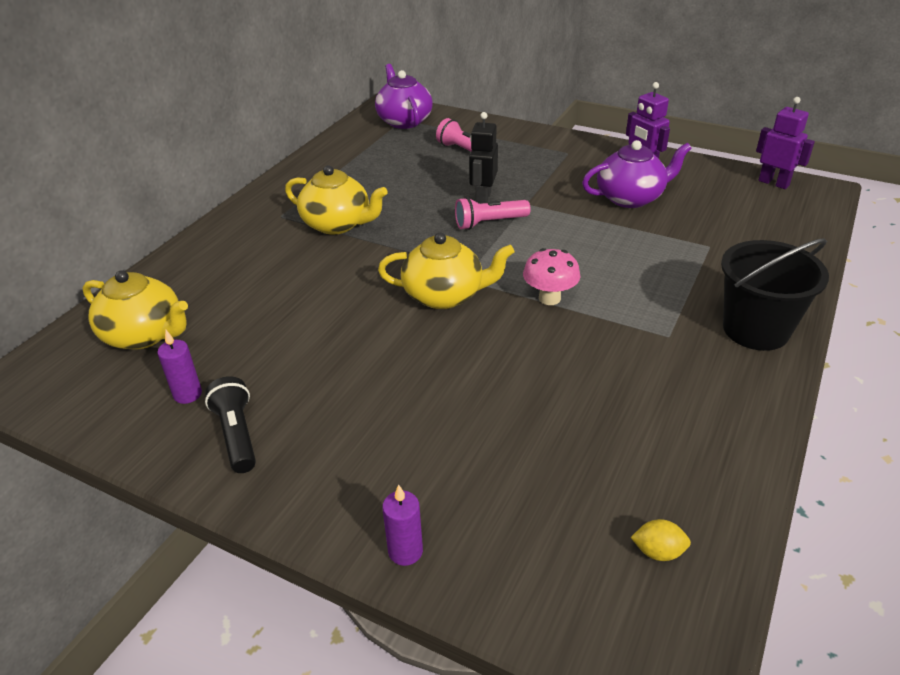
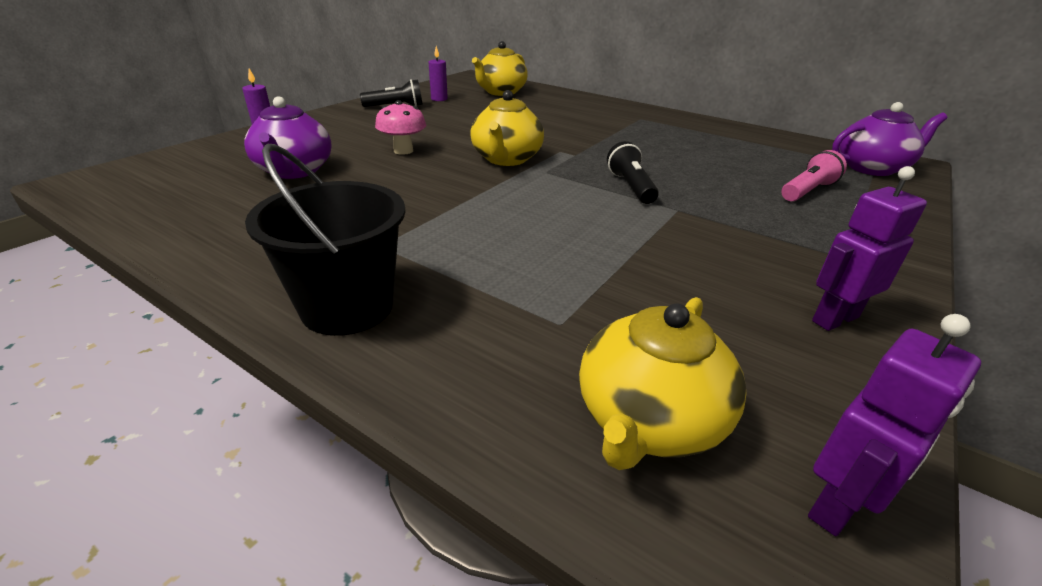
camera: 95 degrees right, 5 degrees down
yellow teapot [285,165,388,235] -> yellow teapot moved to [579,297,746,470]
pink flashlight [455,197,530,230] -> black flashlight [607,141,659,204]
black robot [469,112,498,204] -> none
pink mushroom [523,248,580,305] -> pink mushroom moved to [375,100,426,155]
purple teapot [582,140,692,208] -> purple teapot moved to [244,96,331,179]
yellow lemon [631,519,691,561] -> none

